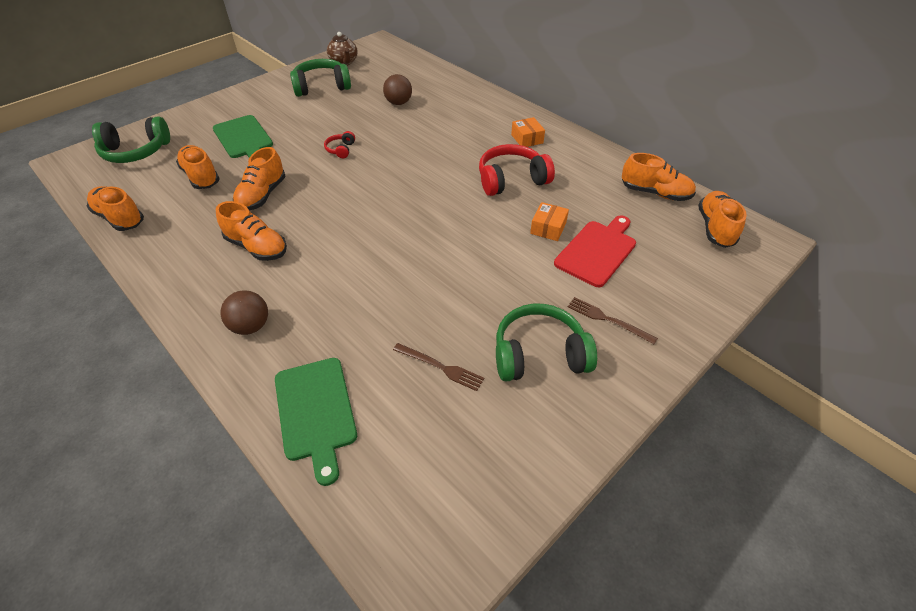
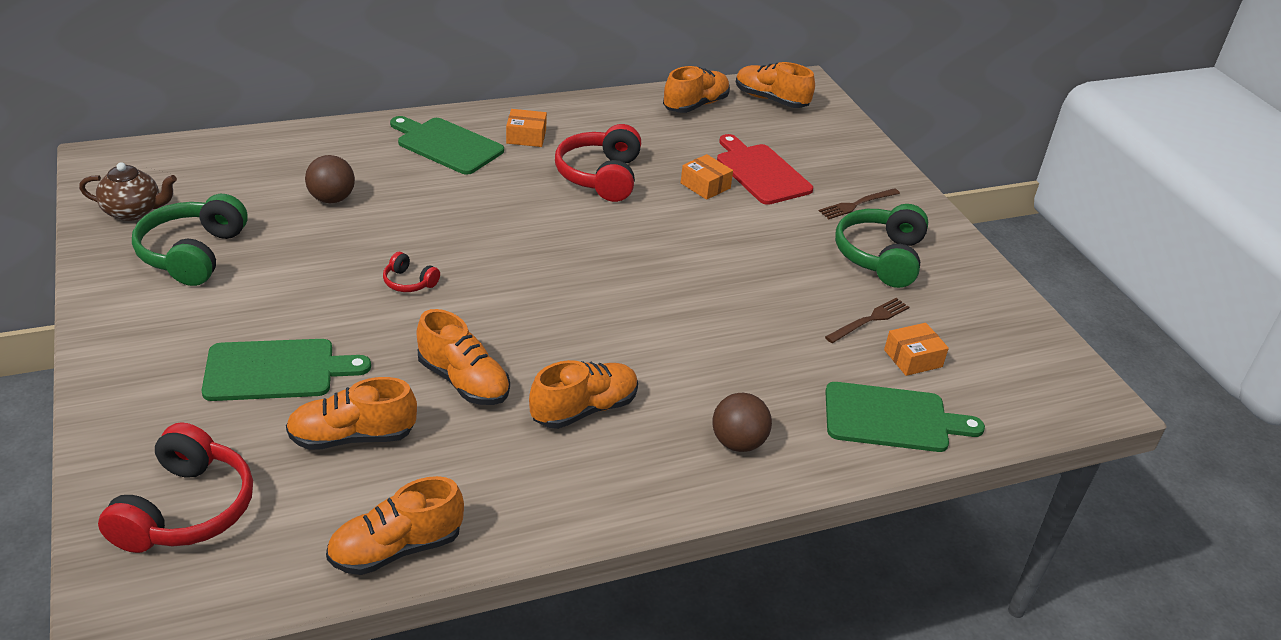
camera: 70 degrees left, 10 degrees down
green headphones [92,116,170,163] -> red headphones [98,422,253,553]
none -> green cutting board [390,116,504,175]
none -> orange box [884,323,949,376]

